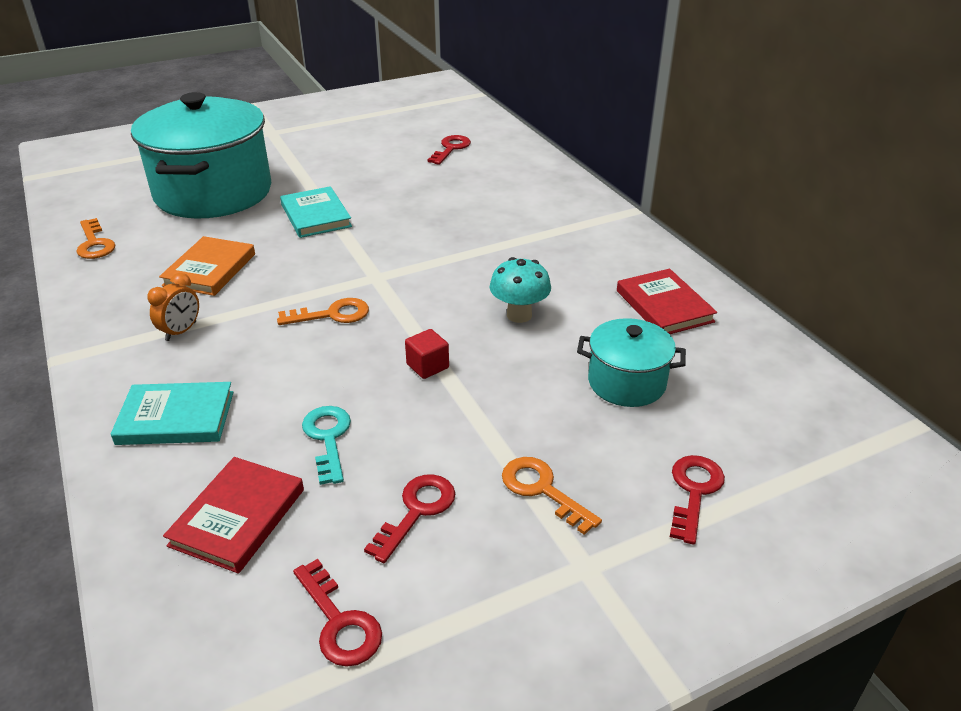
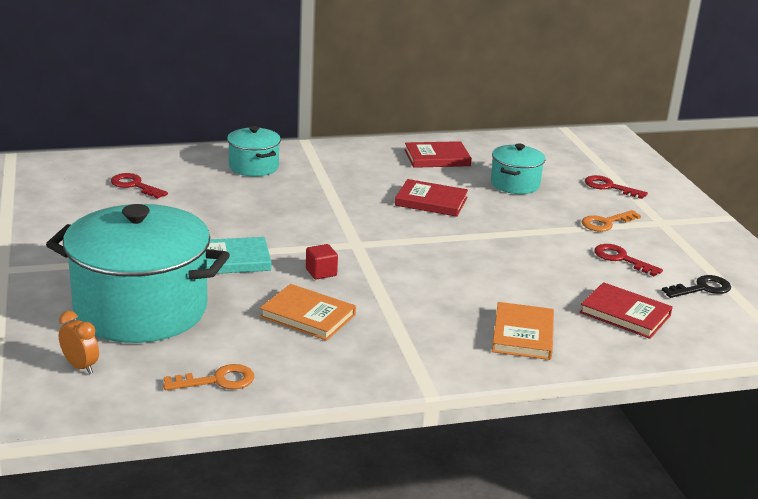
camera: 80 degrees left, 10 degrees down
turquoise book [111,382,234,445] -> orange book [492,302,554,360]
orange clock [147,273,199,341] -> orange clock moved to [59,311,99,374]
orange key [277,298,369,325] -> none
red key [293,559,382,667] -> black key [662,275,731,298]
turquoise key [302,406,351,485] -> none
red cube [405,329,449,379] -> red cube moved to [306,244,338,280]
turquoise mushroom [490,257,551,323] -> red book [395,179,468,217]
none -> turquoise pot [227,126,281,177]

